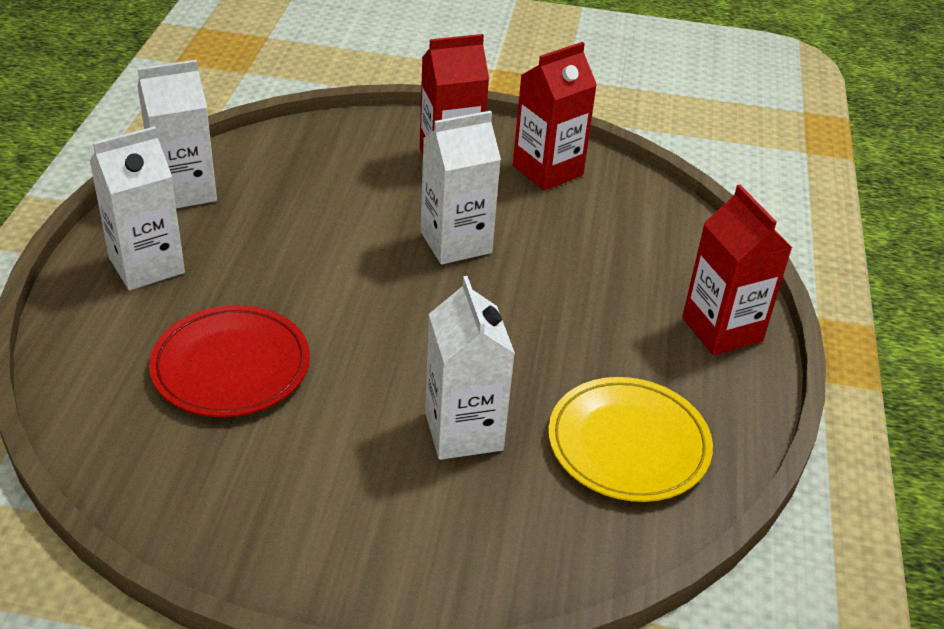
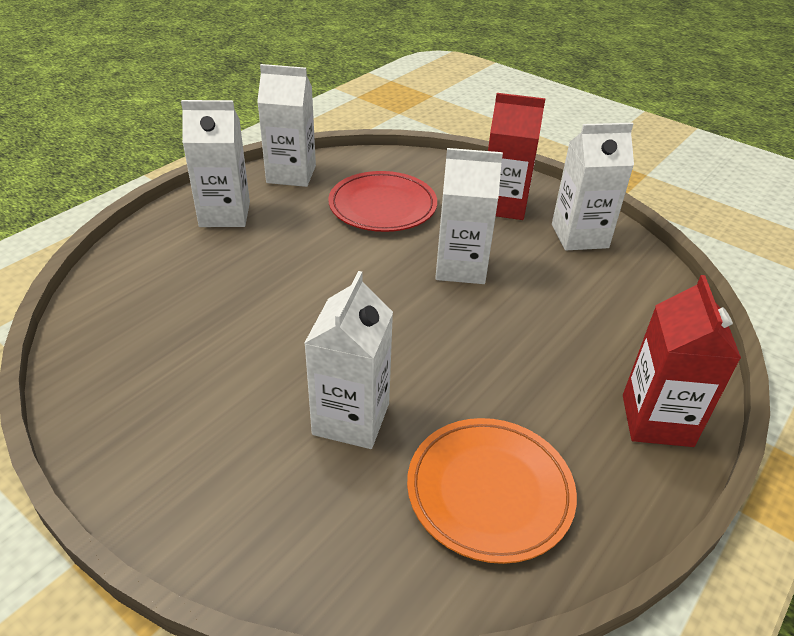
camera: 30 degrees right, 0 degrees up
red plate [149,305,310,417] -> red plate moved to [328,171,437,232]
red carton [513,42,597,191] -> white carton [552,123,634,250]
yellow plate [548,377,713,502] -> orange plate [407,418,577,564]

